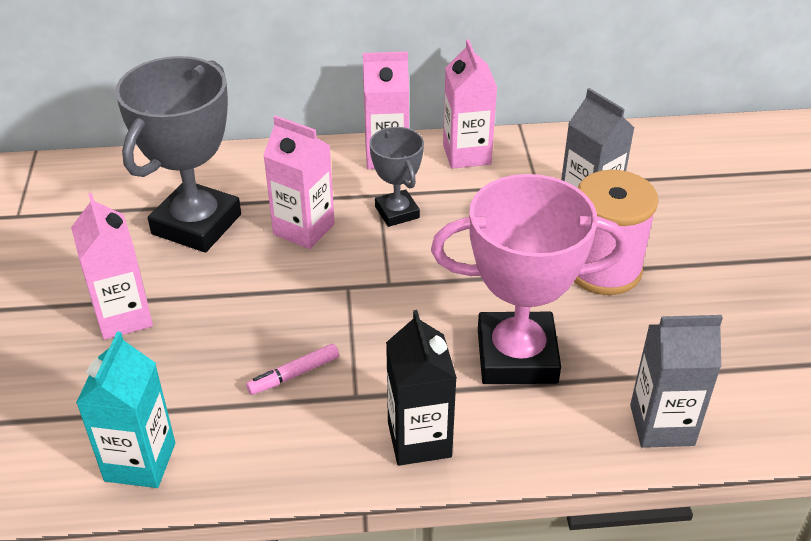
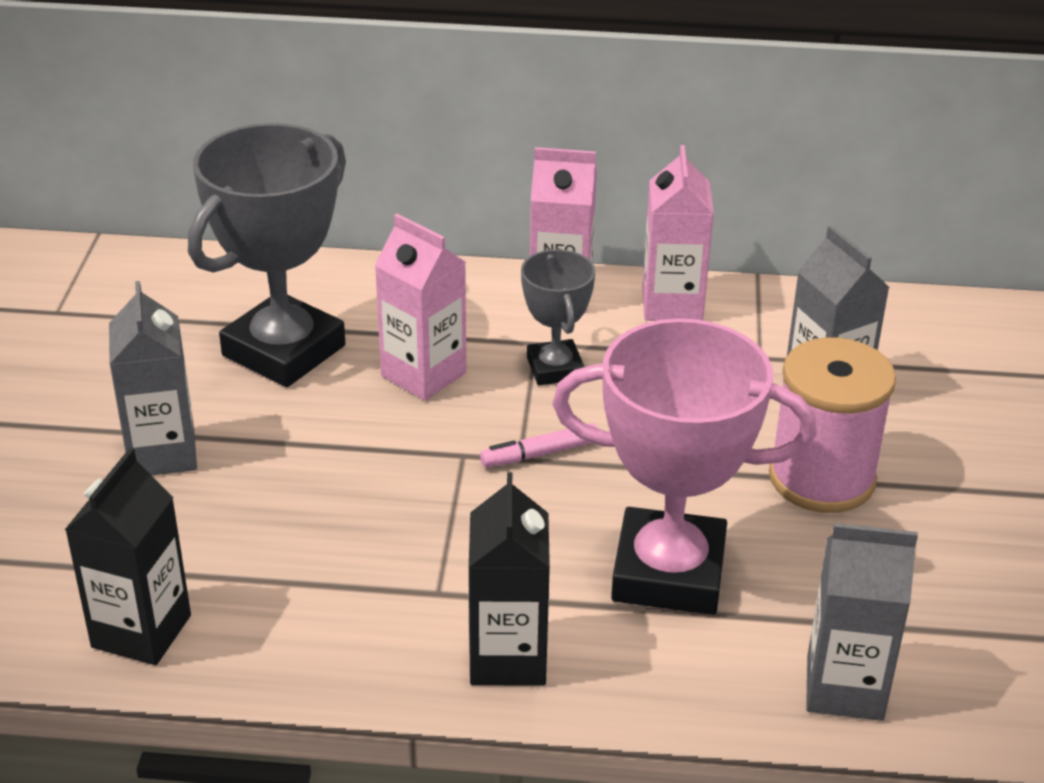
camera: 10 degrees right, 5 degrees down
pink carton [71,193,153,340] -> grey carton [109,281,197,476]
turquoise carton [76,331,175,488] -> black carton [65,448,191,665]
pink marker [246,344,339,395] -> pink marker moved to [480,423,597,467]

